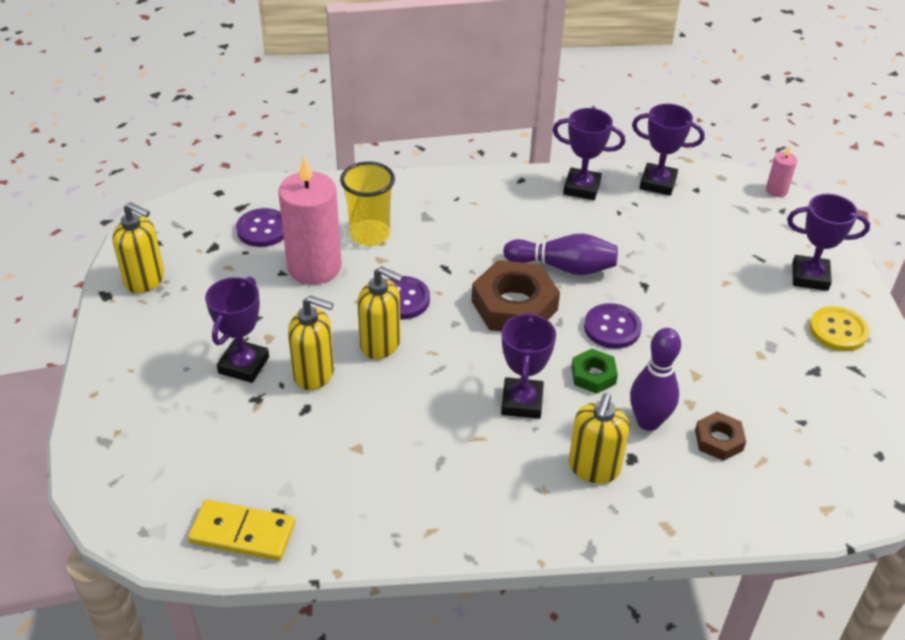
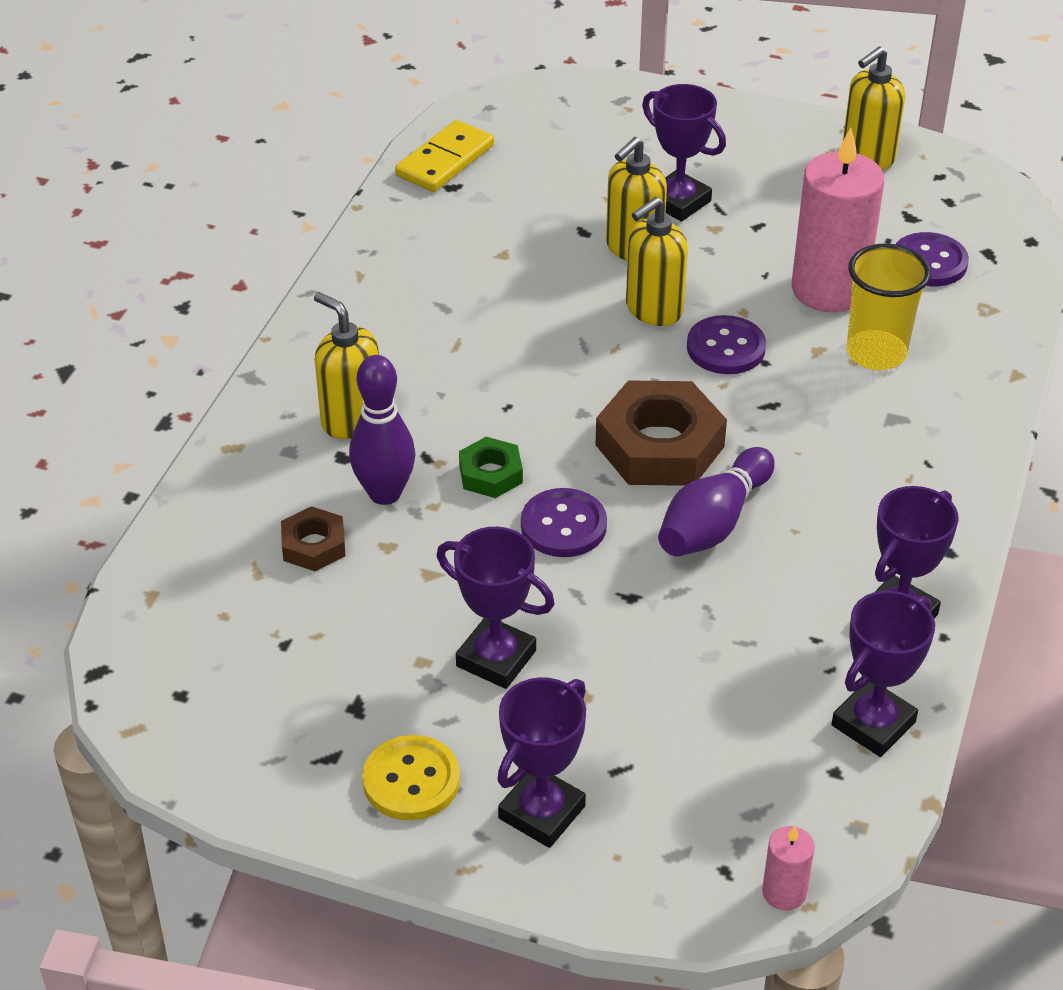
camera: 115 degrees right, 0 degrees up
purple trophy [501,311,556,419] -> purple trophy moved to [437,527,555,689]

